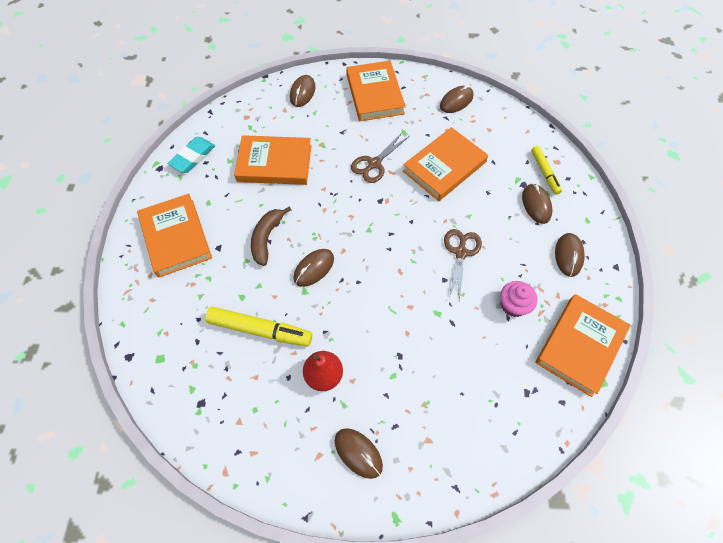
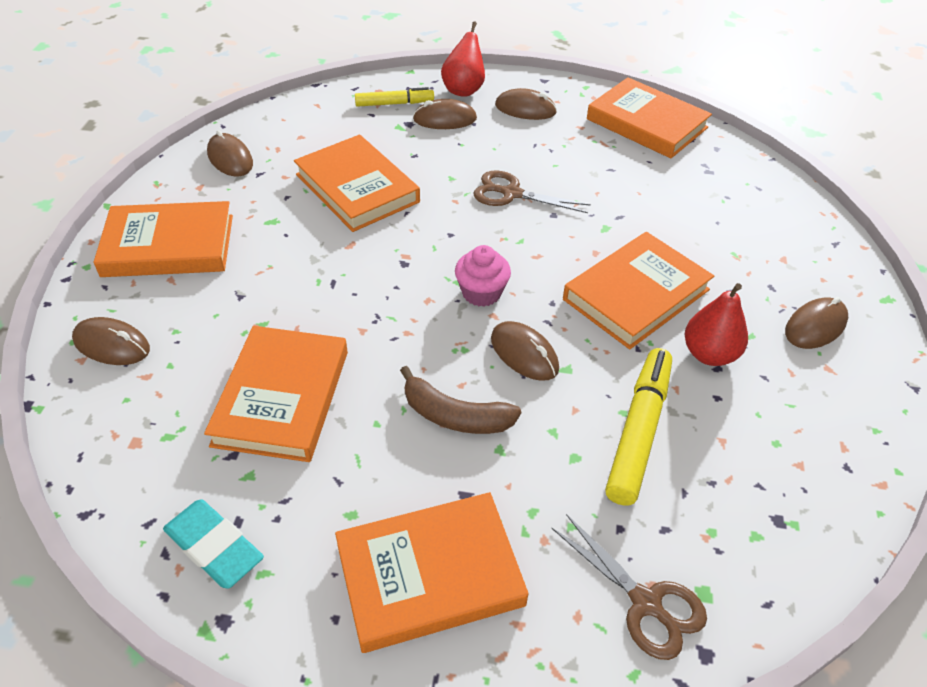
camera: 85 degrees left, 15 degrees down
brown scissors [351,133,410,183] -> brown scissors moved to [551,514,707,660]
pink cupcake [500,281,537,317] -> pink cupcake moved to [455,245,511,307]
none -> red pear [441,21,485,97]
none -> orange book [563,232,714,349]

